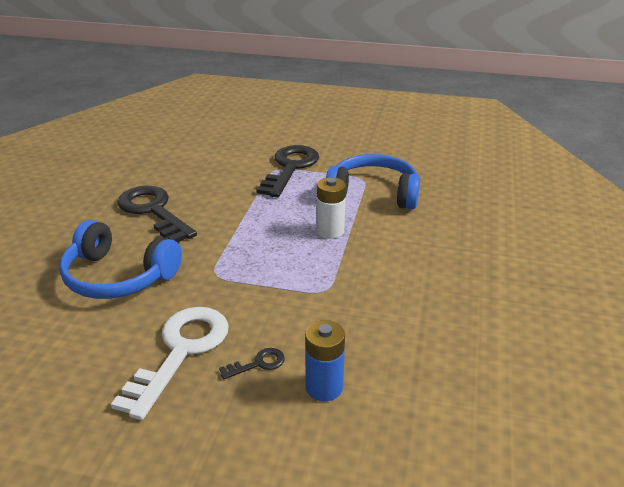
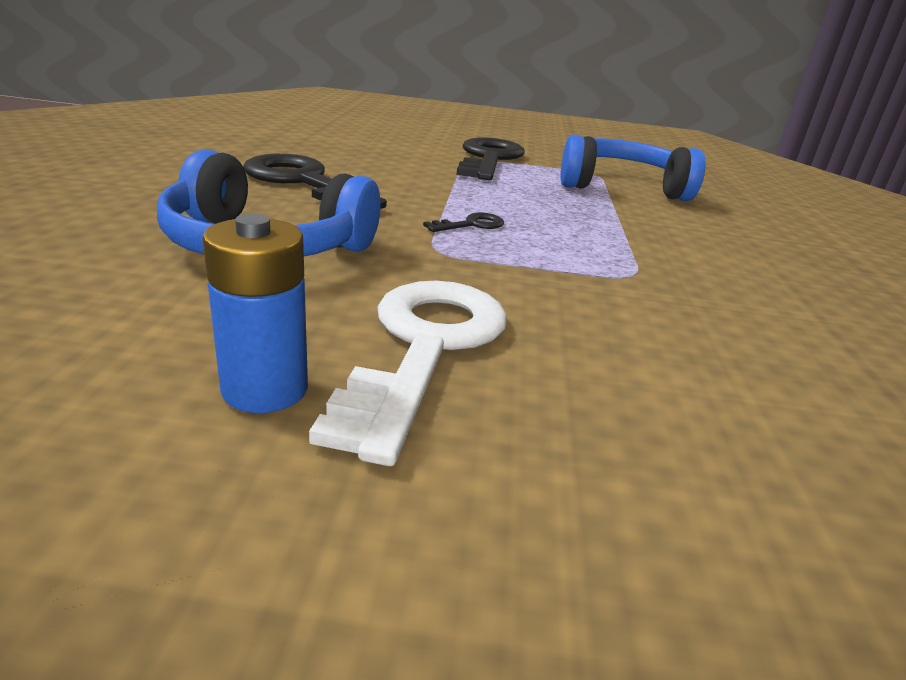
camera: 10 degrees left, 5 degrees down
black key [219,348,285,380] -> black key moved to [423,213,504,232]
blue battery [305,320,345,401] -> blue battery moved to [202,213,308,413]
white battery [317,177,346,239] -> none

